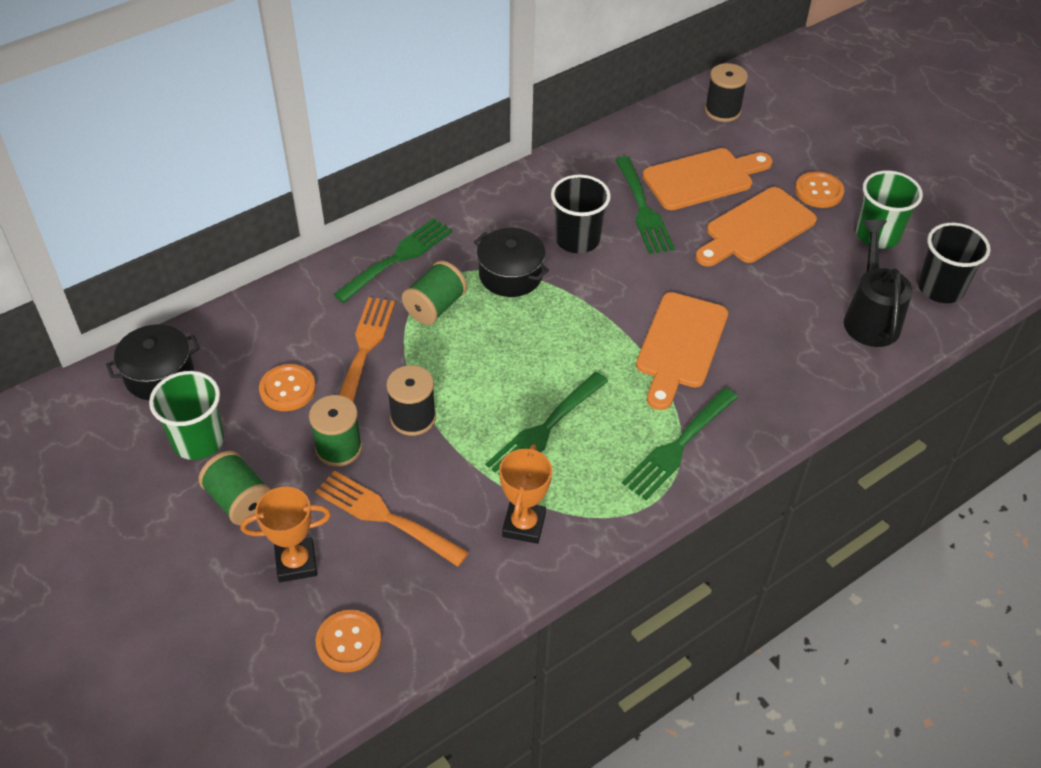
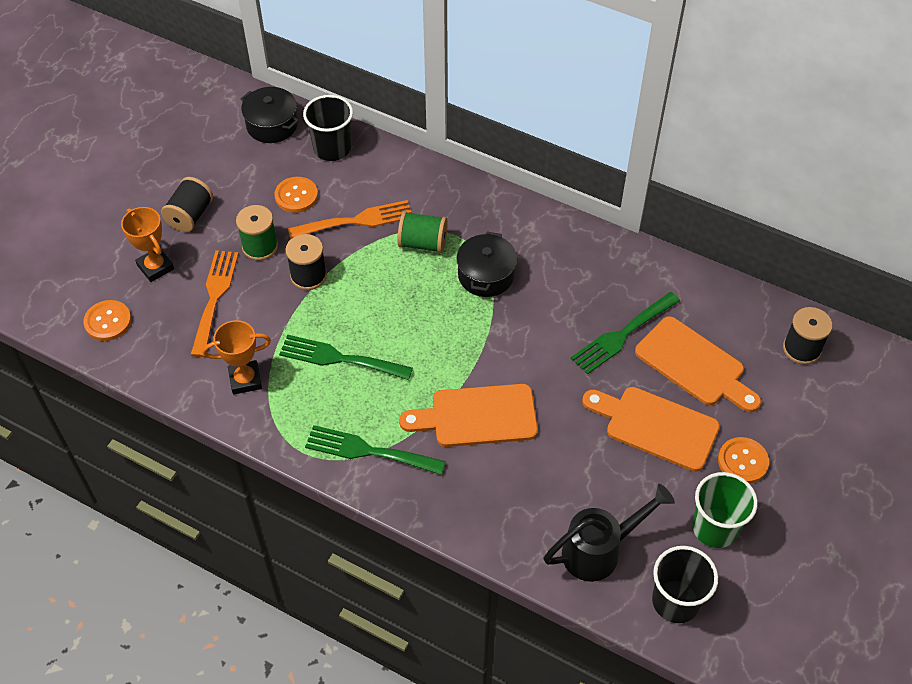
camera: 65 degrees right, 5 degrees up
green cup [149,371,224,460] -> none
green spool [198,451,271,525] -> black spool [161,177,213,232]
green fork [333,218,453,303] -> none
black cup [551,174,611,253] -> black cup moved to [303,95,353,161]

